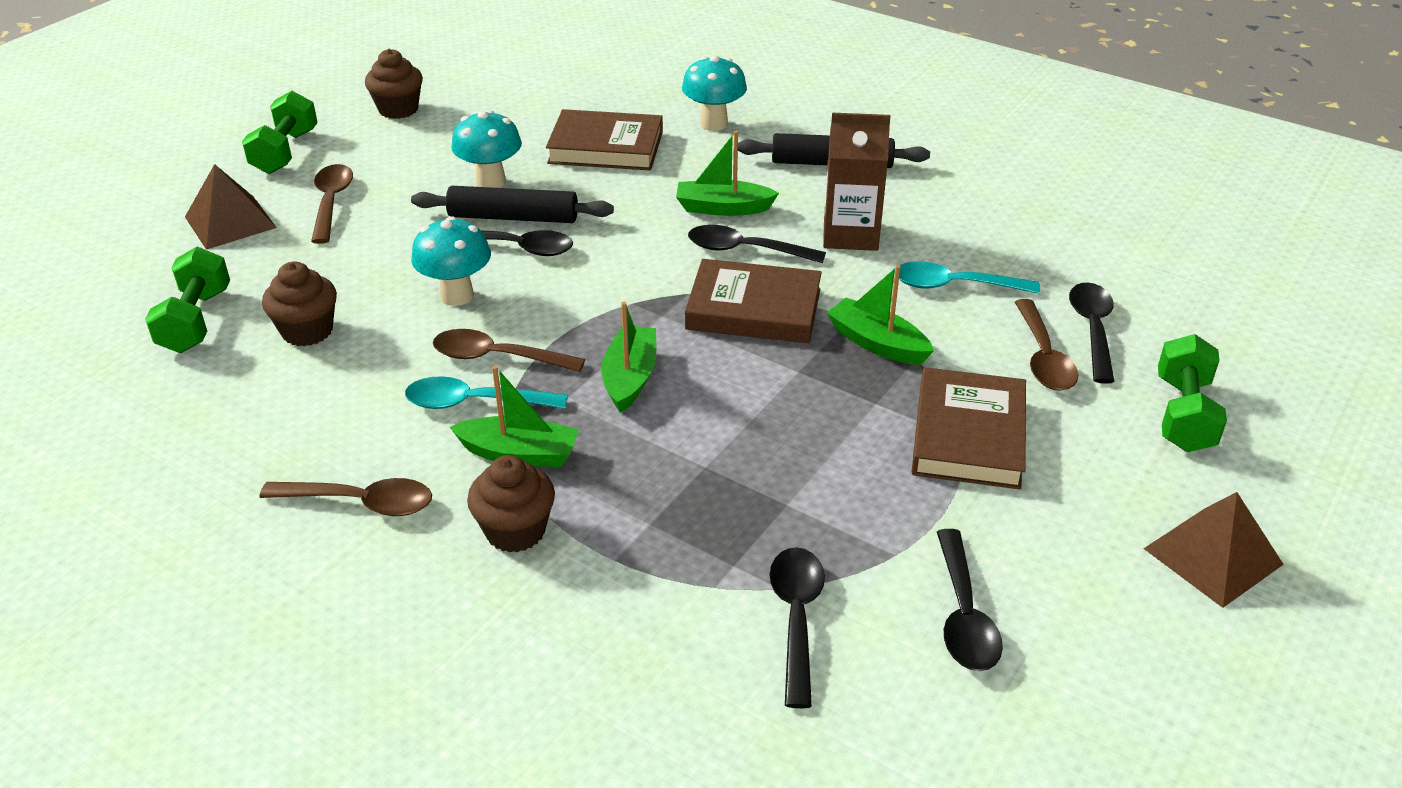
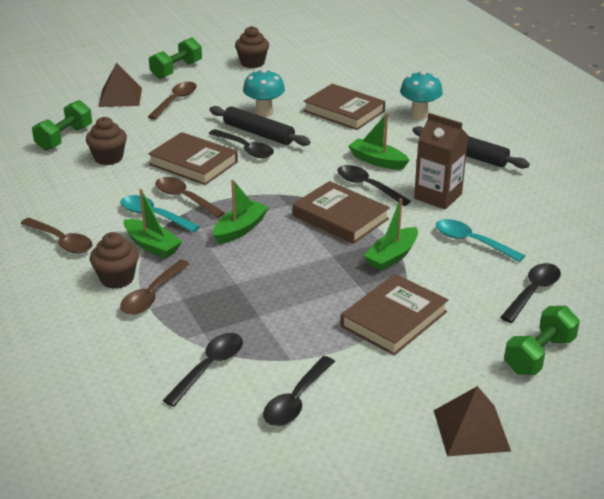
camera: 30 degrees right, 5 degrees down
turquoise mushroom [411,216,491,306] -> brown book [148,132,238,185]
green boat [826,265,934,365] -> green boat turned 120 degrees counterclockwise [364,198,418,271]
brown spoon [1015,299,1078,391] -> brown spoon moved to [120,260,190,315]

